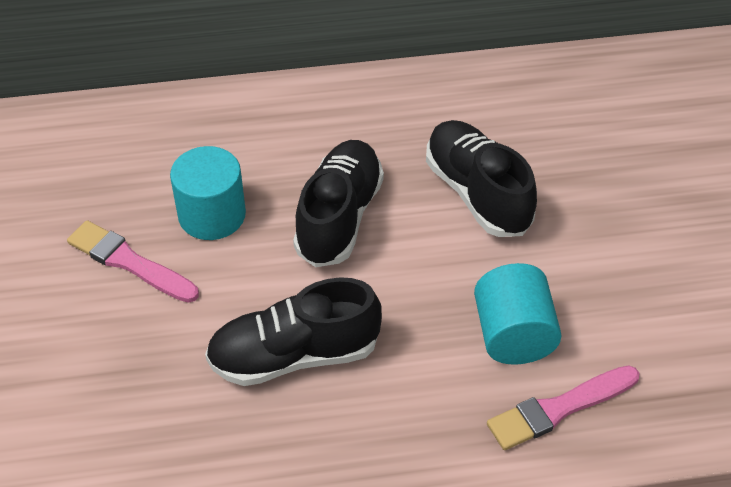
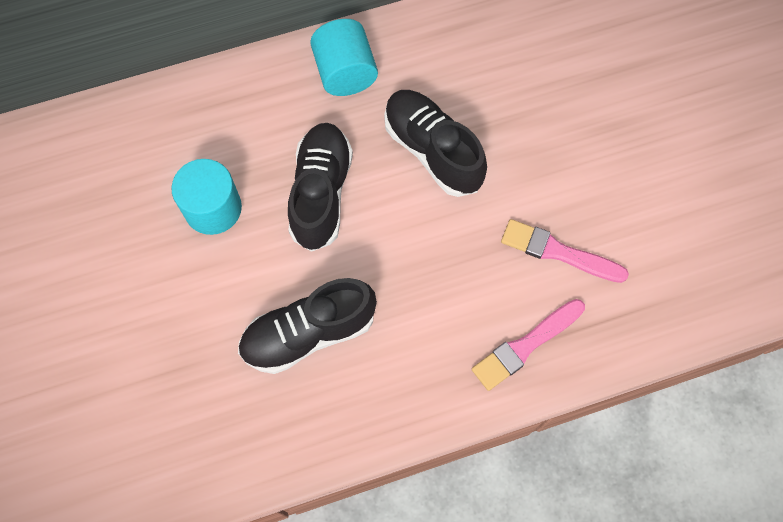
camera: 10 degrees left, 20 degrees up
pink brush [67,220,199,303] -> pink brush moved to [501,219,629,283]
turquoise cylinder [474,263,562,365] -> turquoise cylinder moved to [310,19,378,96]

